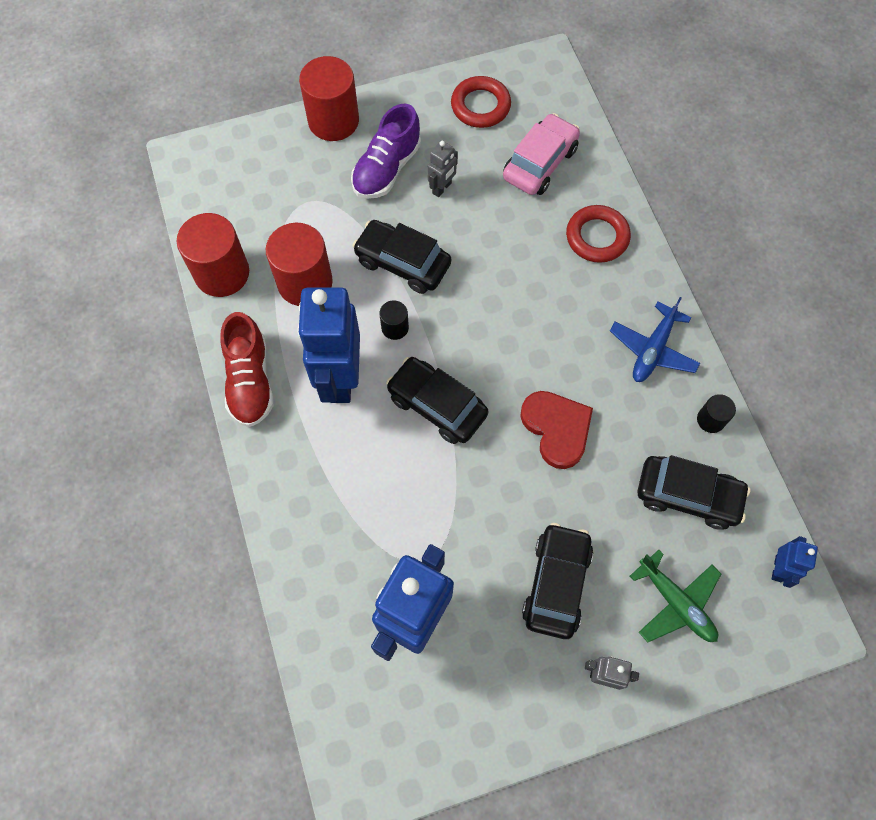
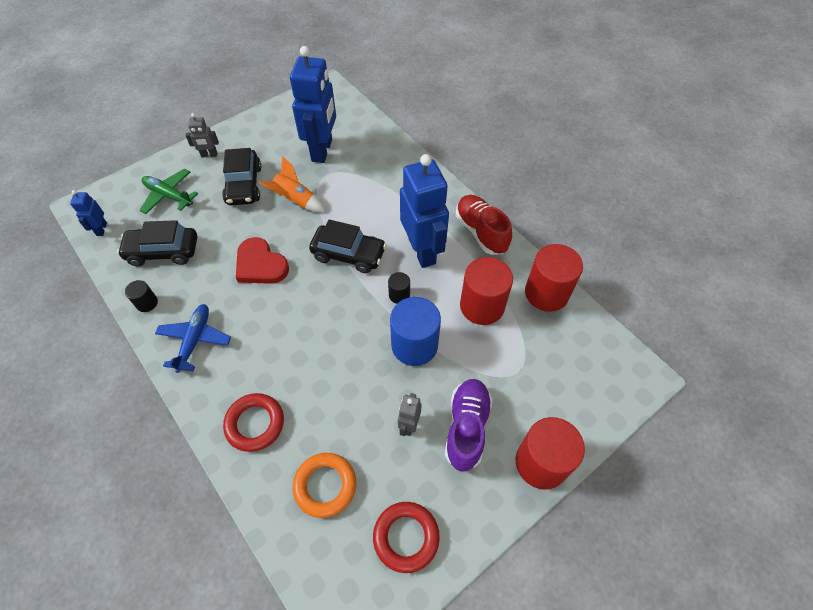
camera: 160 degrees right, 10 degrees down
black car [352,220,451,294] -> blue cylinder [390,297,441,366]
pink car [503,113,580,195] -> orange ring [293,453,356,518]
none -> orange rocket [259,156,325,212]

